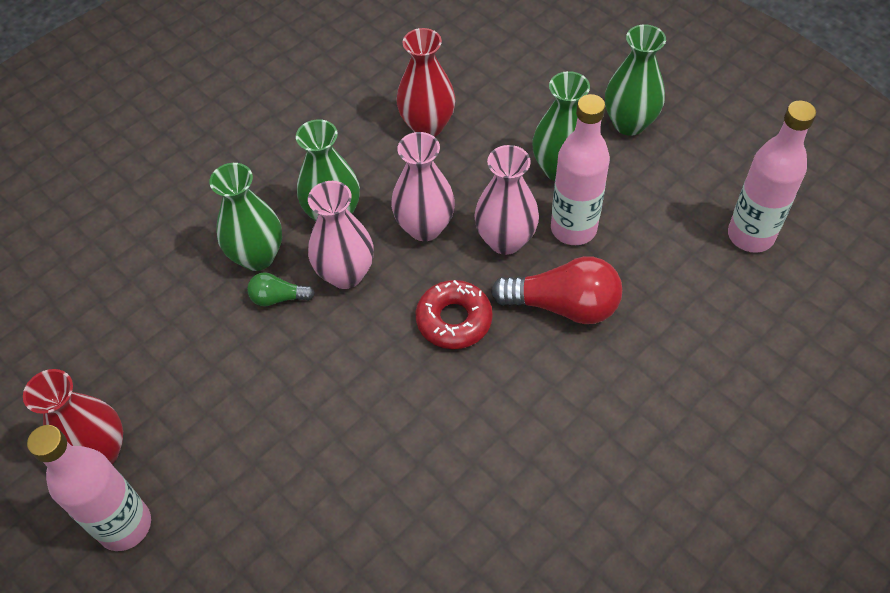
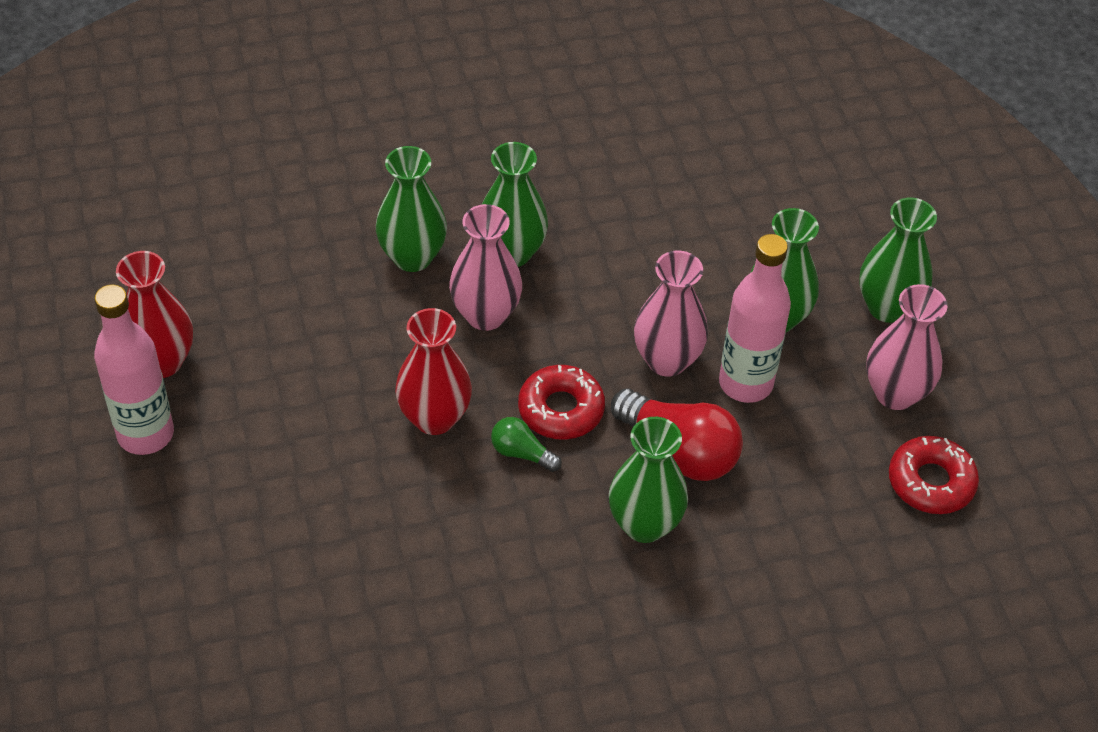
camera: 25 degrees right, 5 degrees down
green light bulb [247,272,315,307] -> green light bulb moved to [491,417,562,472]
pink vase [391,132,455,241] -> pink vase moved to [866,284,947,410]
red vase [397,28,455,137] -> red vase moved to [395,308,472,435]
pink bottle [728,100,816,253] -> red donut [889,436,979,514]
none -> green vase [609,417,688,543]

